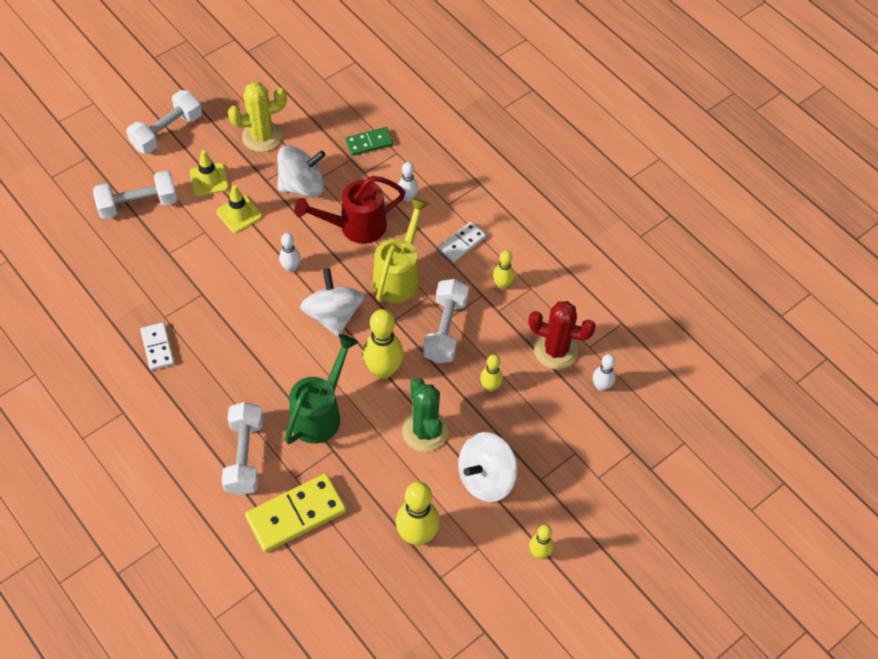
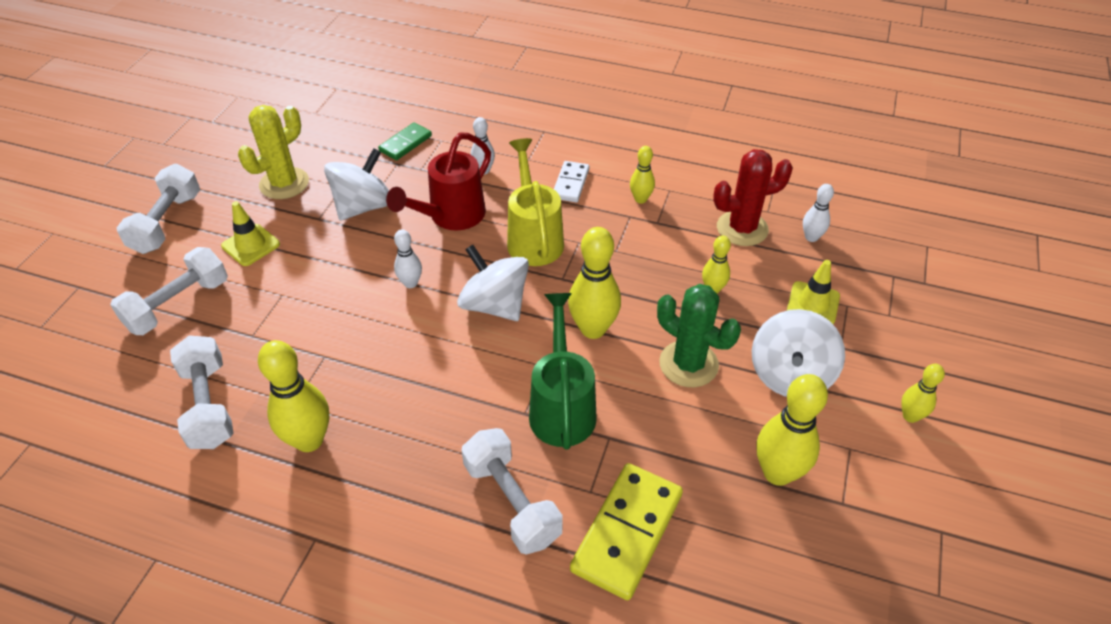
camera: 30 degrees left, 10 degrees down
white domino [140,322,174,370] -> yellow bowling pin [258,340,329,452]
yellow traffic cone [216,185,262,233] -> yellow traffic cone moved to [787,260,840,324]
white dumbbell [423,279,469,363] -> white dumbbell moved to [170,335,234,449]

